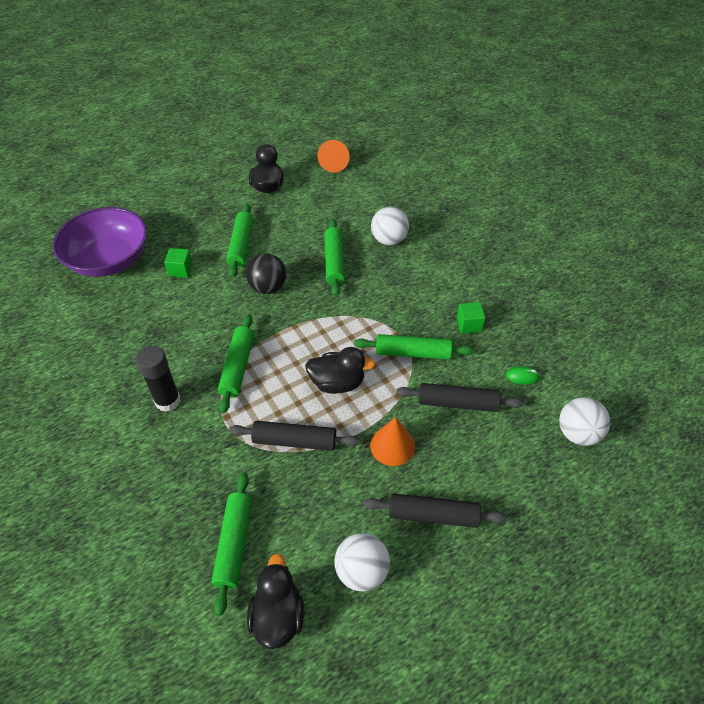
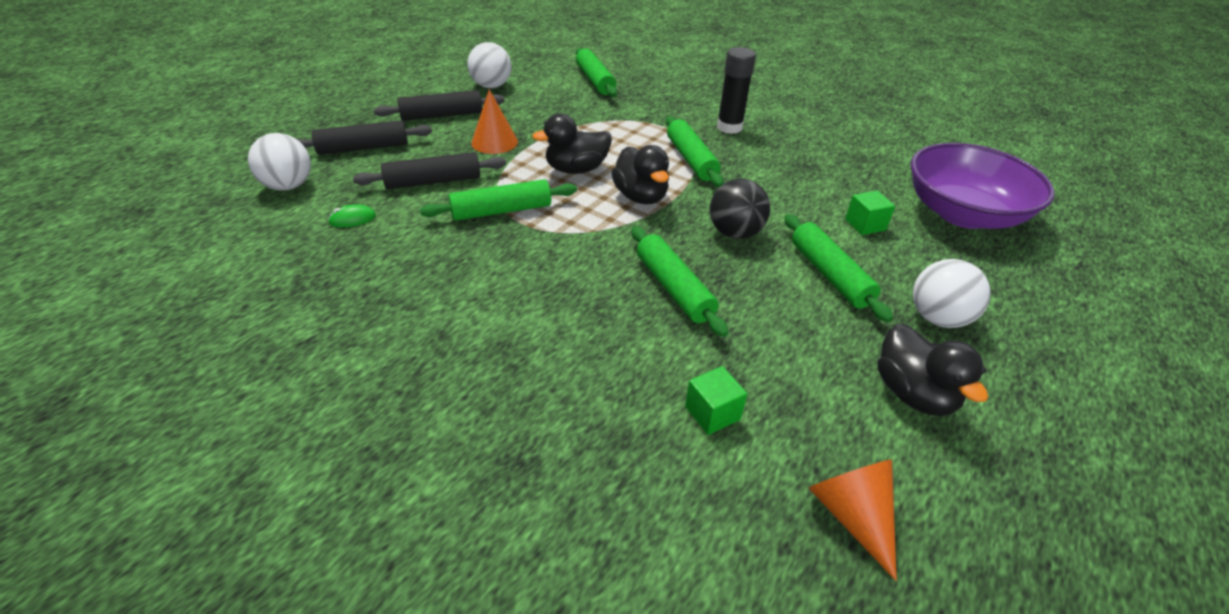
camera: 155 degrees right, 10 degrees down
black rolling pin [229,421,360,451] -> black rolling pin moved to [297,120,432,155]
black duck [247,553,304,649] -> black duck moved to [611,145,669,204]
white ball [371,207,409,245] -> white ball moved to [913,259,991,328]
green cube [457,302,485,334] -> green cube moved to [685,366,747,435]

